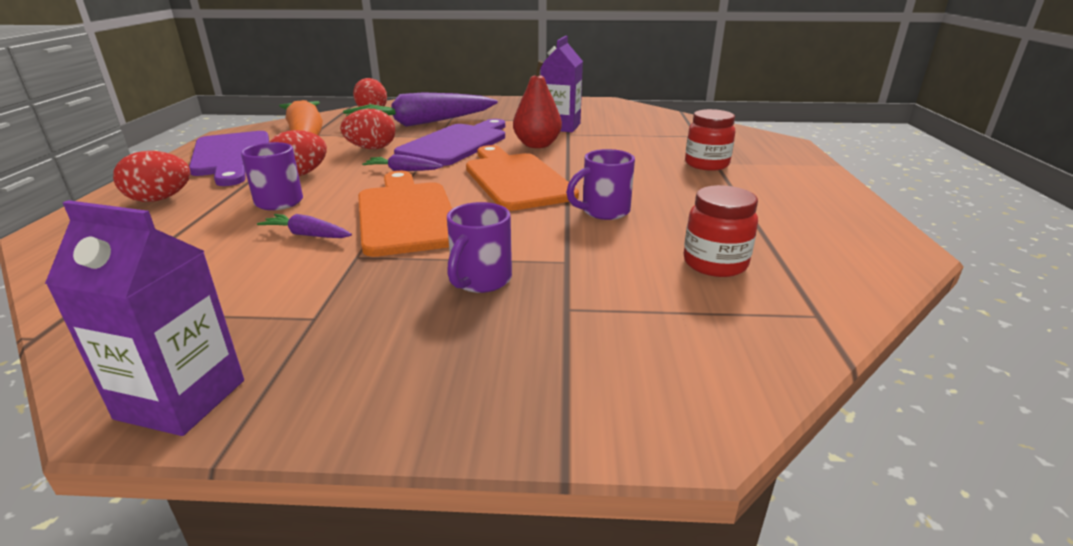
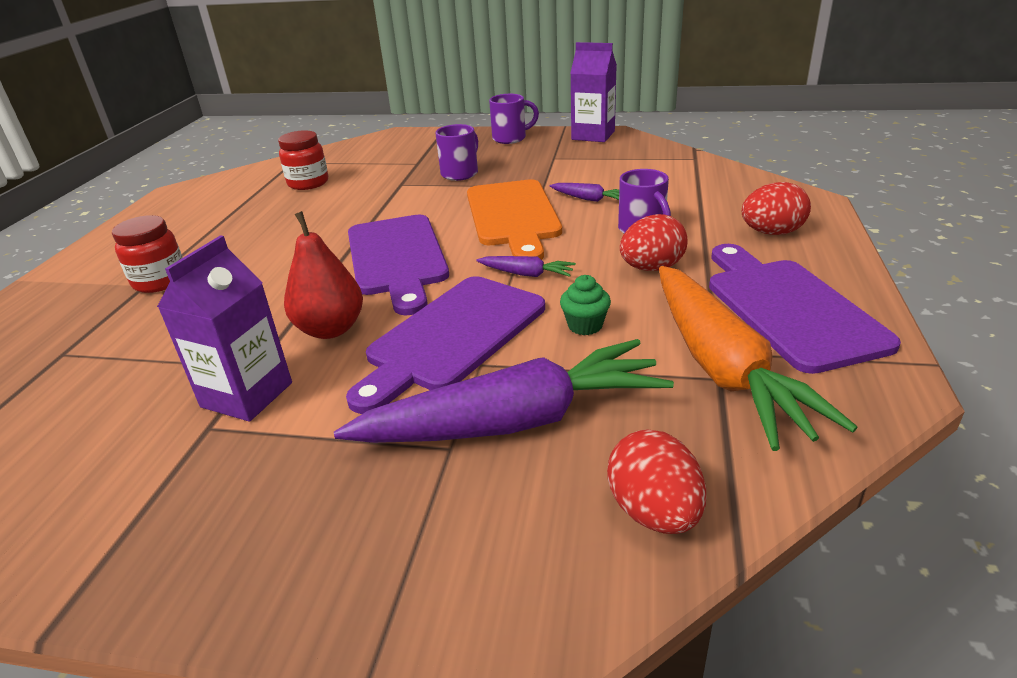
camera: 170 degrees left, 5 degrees up
red egg [340,109,395,149] -> green cupcake [560,275,611,335]
orange cutting board [466,145,579,211] -> purple cutting board [348,214,449,315]
purple mug [566,149,635,220] -> purple mug moved to [489,94,539,144]

